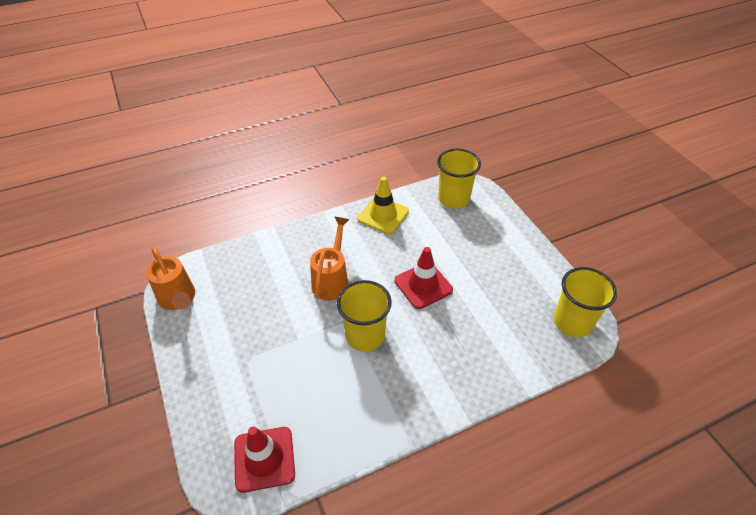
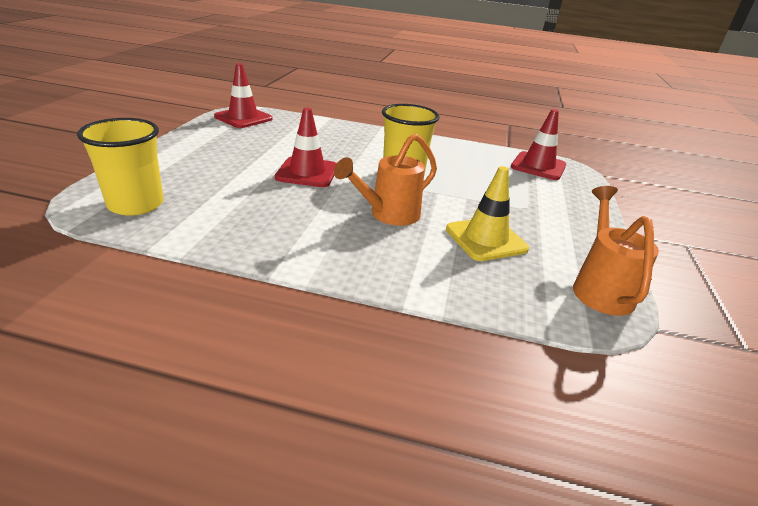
camera: 145 degrees left, 15 degrees down
yellow traffic cone [357,177,409,234] -> yellow traffic cone moved to [446,166,529,261]
yellow cup [553,267,617,338] -> red traffic cone [214,63,273,128]

